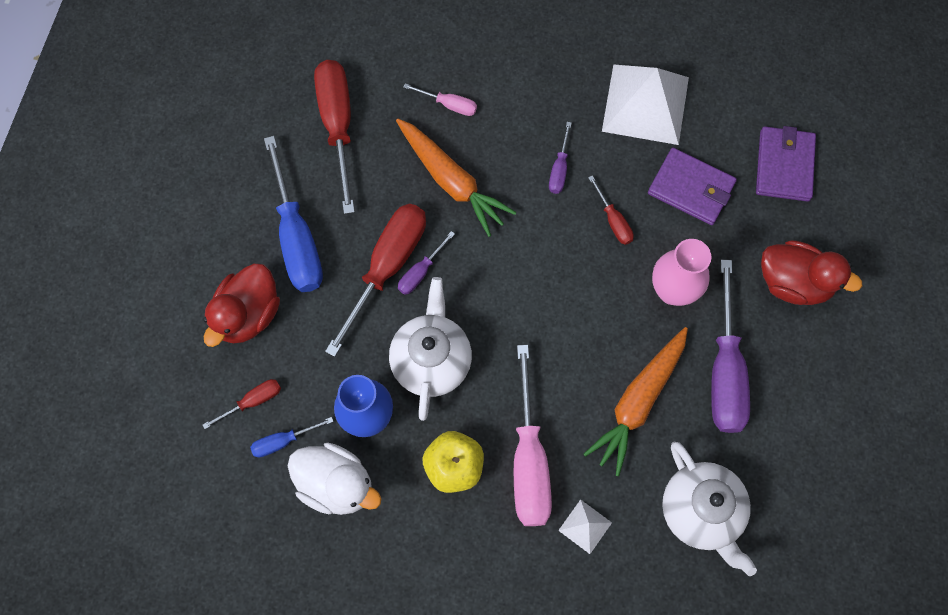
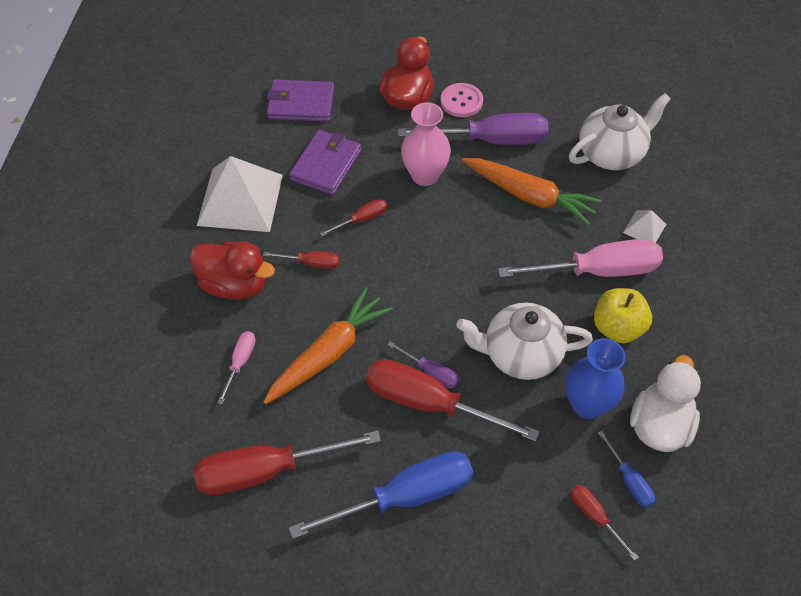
camera: 95 degrees left, 15 degrees down
red duck [203,263,280,347] -> red duck moved to [190,241,275,299]
purple screwdriver [549,122,572,194] -> red screwdriver [263,251,339,269]
none -> pink button [441,83,483,117]

